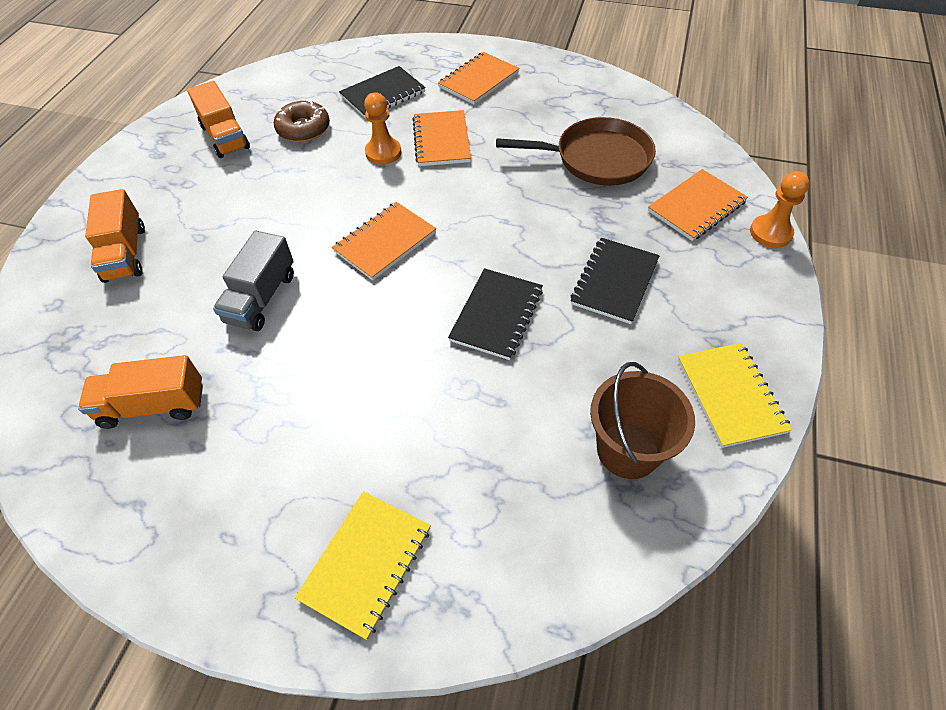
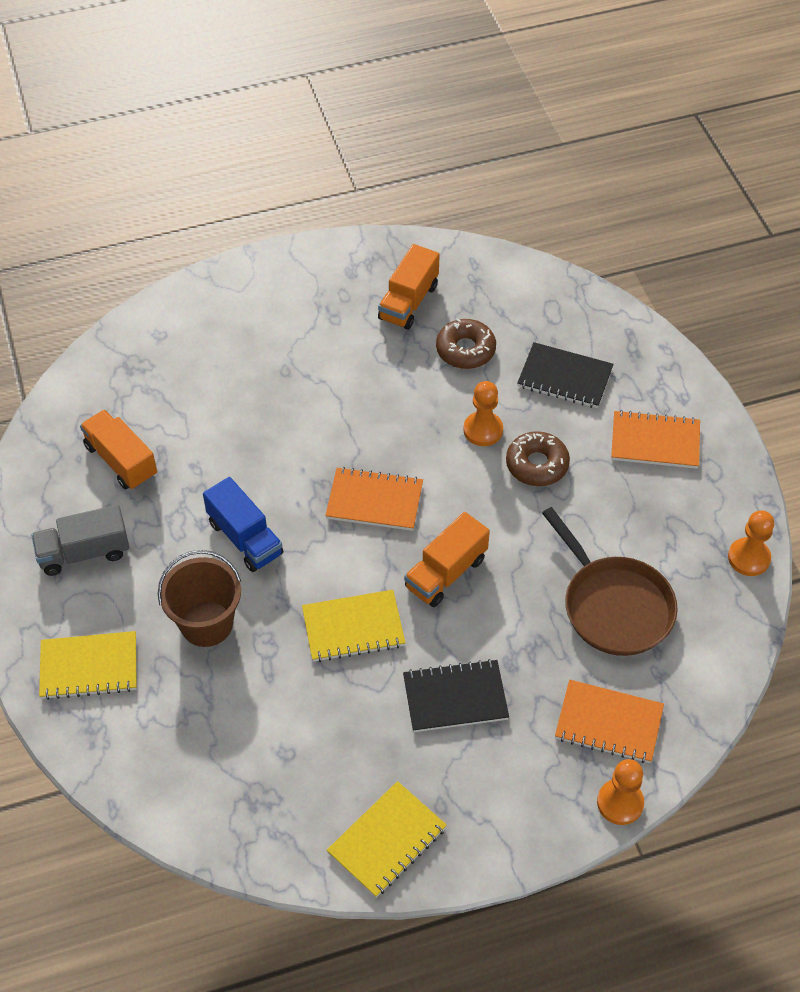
camera: 55 degrees right, 0 degrees up
orange truck [85,189,145,283] -> orange truck moved to [404,512,490,607]
grey truck [213,231,294,331] -> grey truck moved to [32,505,129,576]
orange notebook [412,110,471,166] -> brown donut [506,431,570,486]
black notebook [448,268,543,360] -> yellow notebook [302,590,406,662]
brown bucket [590,362,695,479] -> brown bucket moved to [158,550,241,647]
none -> blue truck [203,477,283,572]
none -> orange pawn [728,510,774,576]

